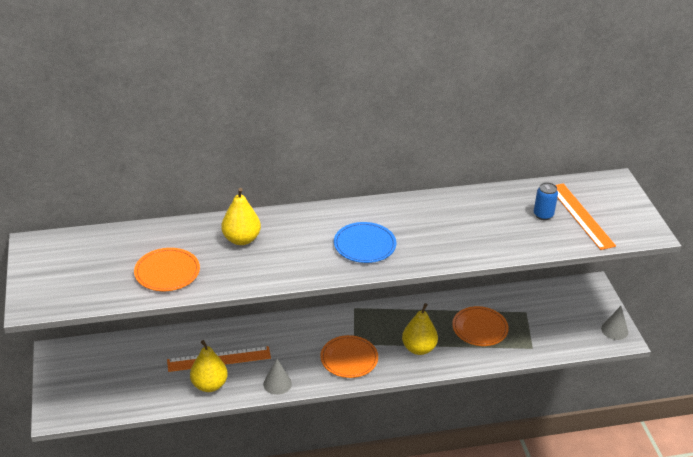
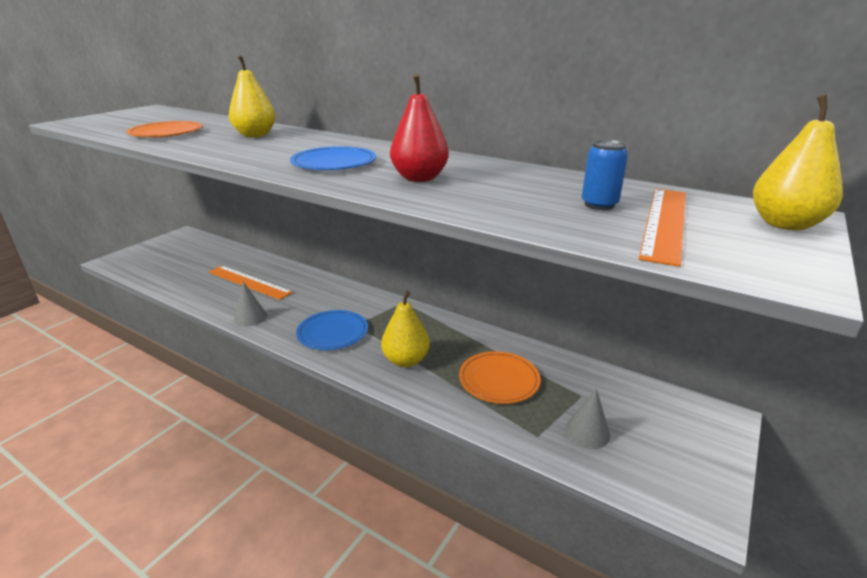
camera: 45 degrees right, 10 degrees down
yellow pear [190,340,228,392] -> yellow pear moved to [753,94,843,230]
orange plate [320,335,378,378] -> blue plate [296,310,368,350]
grey cone [601,306,628,340] -> grey cone moved to [565,388,610,449]
none -> red pear [390,74,449,182]

